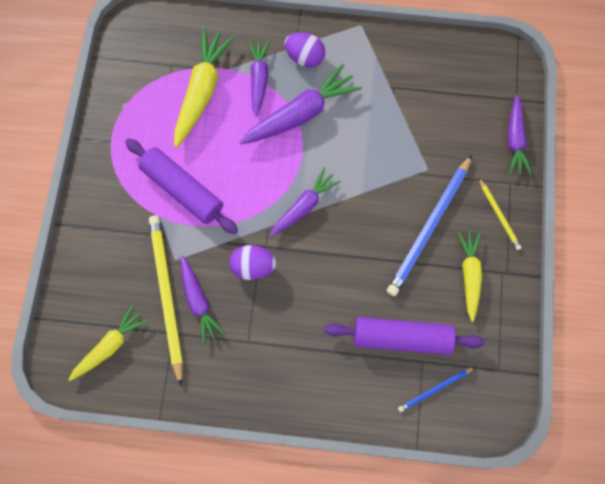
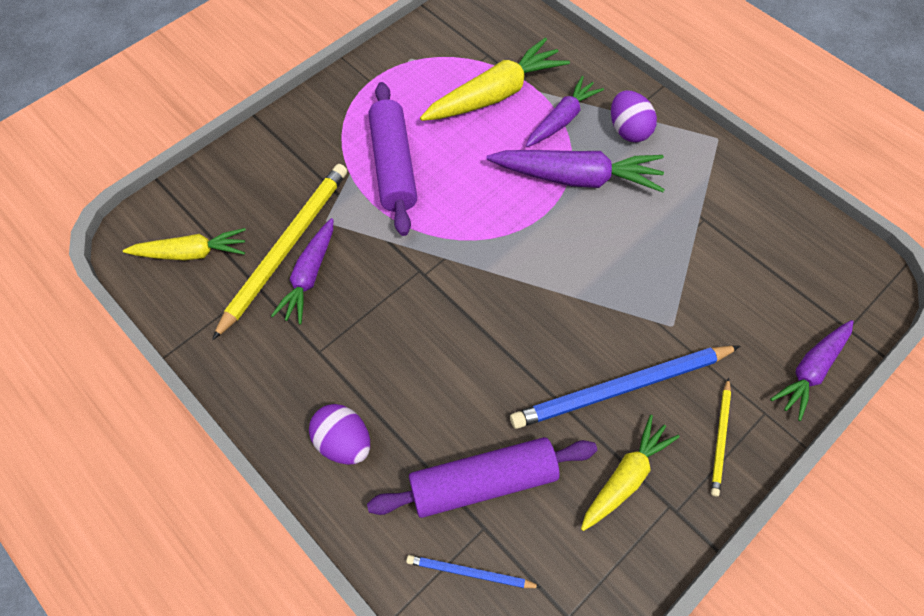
camera: 40 degrees right, 10 degrees down
purple egg [229,245,276,280] -> purple egg moved to [309,404,370,465]
purple carrot [270,167,341,236] -> none
purple rolling pin [325,317,485,355] -> purple rolling pin turned 60 degrees counterclockwise [367,437,597,518]

